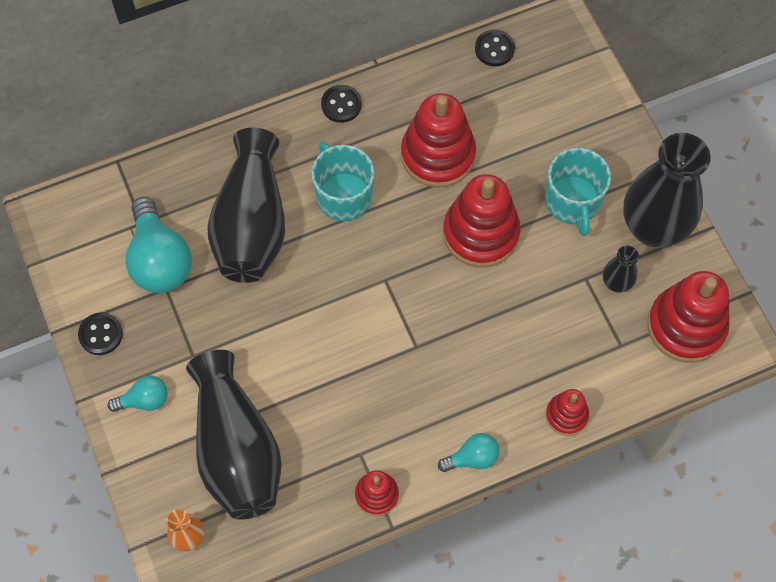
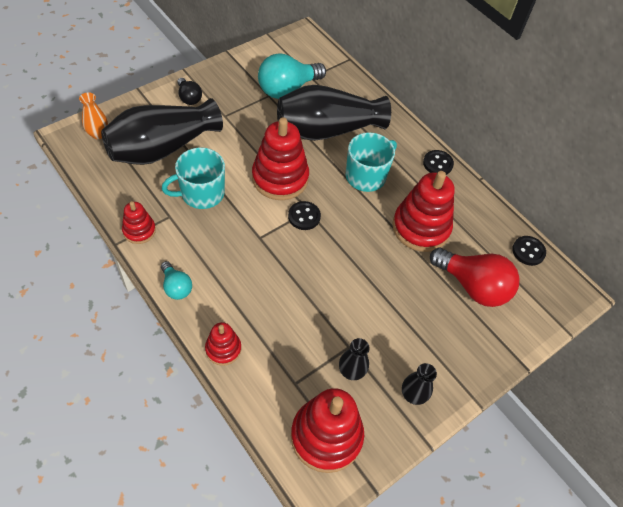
camera: 70 degrees right, 10 degrees down
black button [78,312,123,355] -> black button moved to [288,201,321,230]
turquoise light bulb [108,375,167,412] -> black light bulb [177,78,202,105]
red stacking toy [443,174,521,268] -> red stacking toy moved to [252,117,309,200]
turquoise mug [545,148,611,236] -> turquoise mug moved to [162,147,225,209]
black vase [623,133,711,247] -> black vase [402,363,437,405], size x0.44
none -> red light bulb [430,248,519,307]

